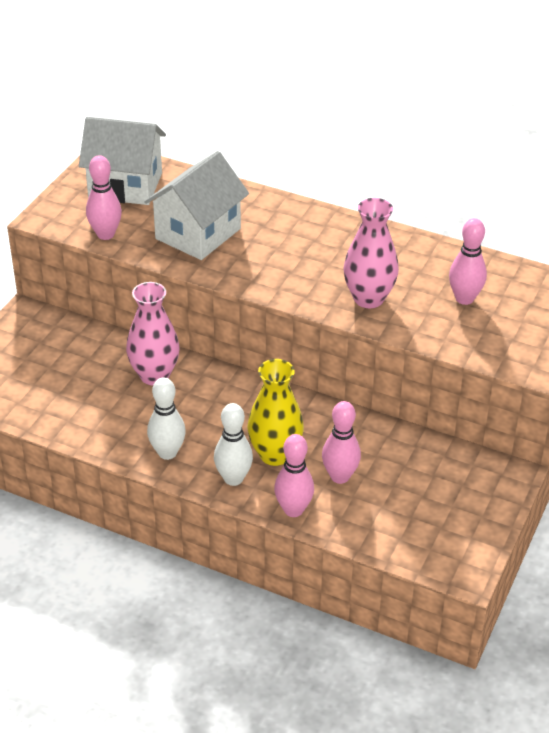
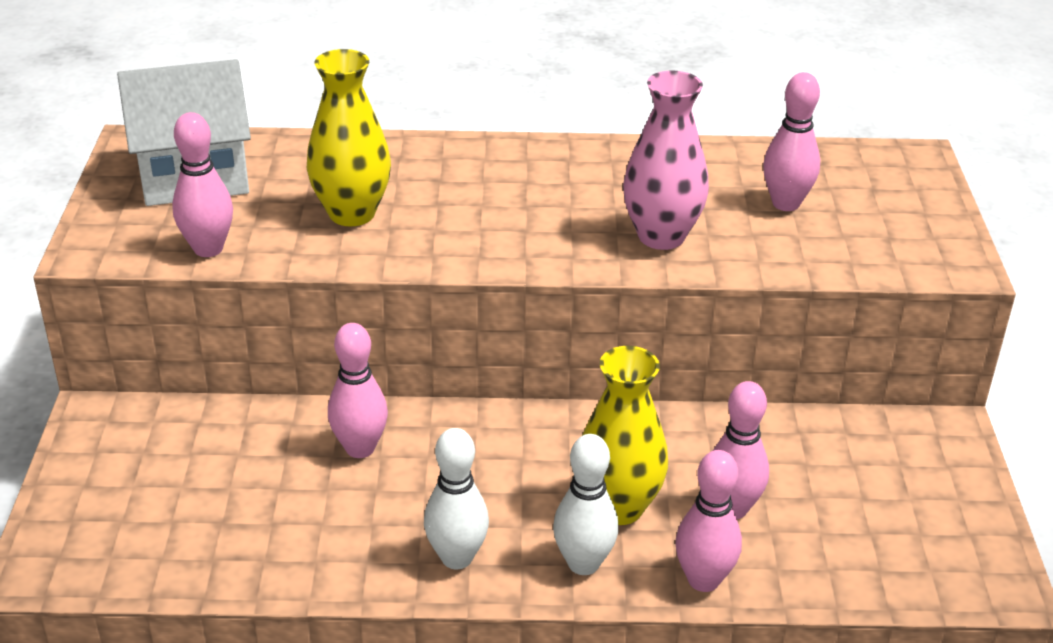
camera: 25 degrees left, 5 degrees down
pink vase [126,282,180,385] -> pink bowling pin [328,323,388,458]
white house [144,151,249,260] -> yellow vase [307,49,391,226]

